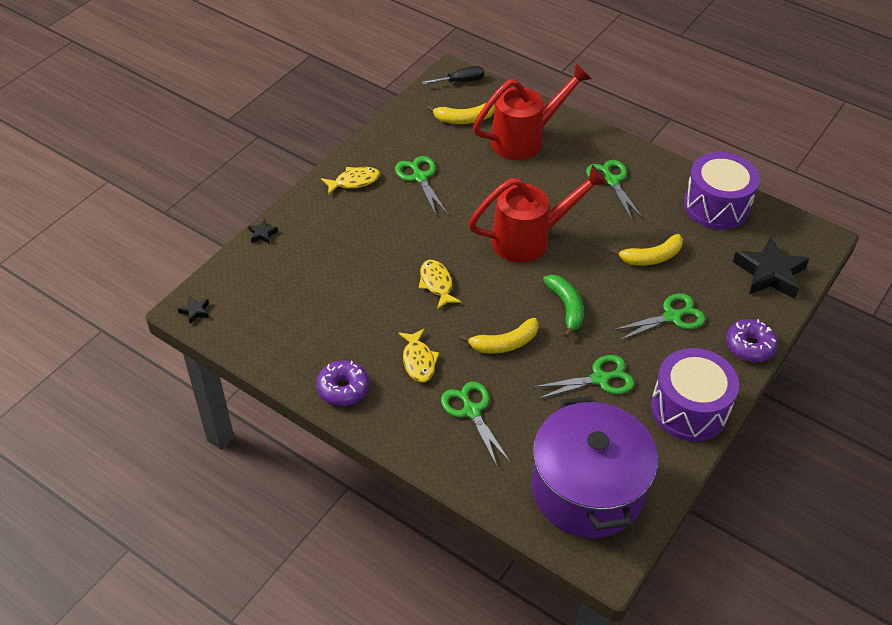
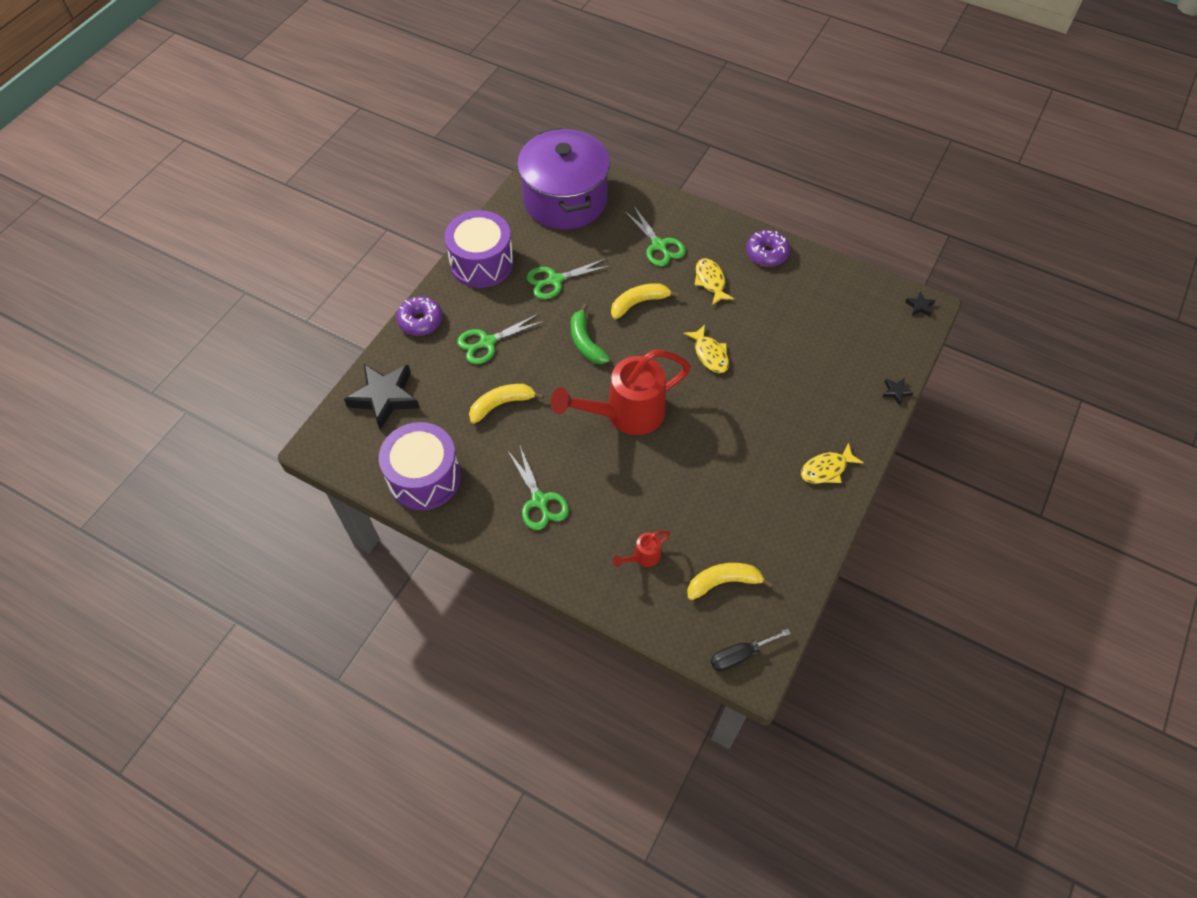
camera: 175 degrees right, 10 degrees up
green scissors [395,156,448,215] -> none
red watering can [473,63,592,160] -> red watering can [613,530,670,567], size x0.43

